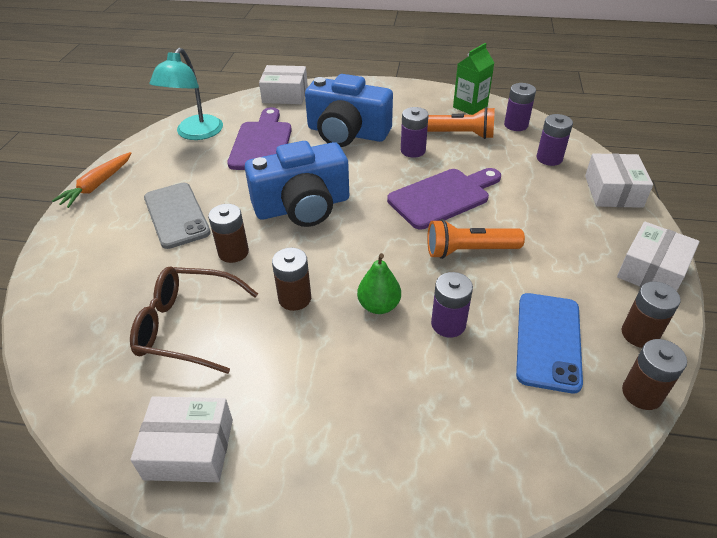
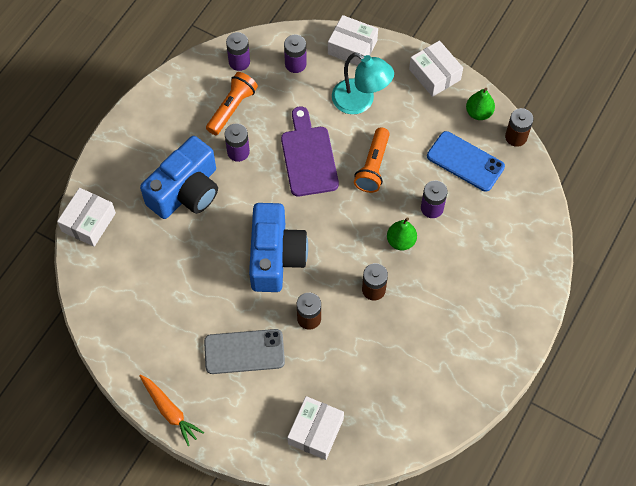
camera: 70 degrees left, 20 degrees up
brown glasses [130,267,258,374] -> none
white box [130,396,233,482] -> white box moved to [287,396,344,460]
turquoise lamp [150,48,223,140] -> turquoise lamp moved to [332,52,394,114]
purple cutting board [227,107,292,170] -> none
green carton [453,43,494,115] -> none
brown battery [621,281,681,348] -> green pear [466,88,495,120]

